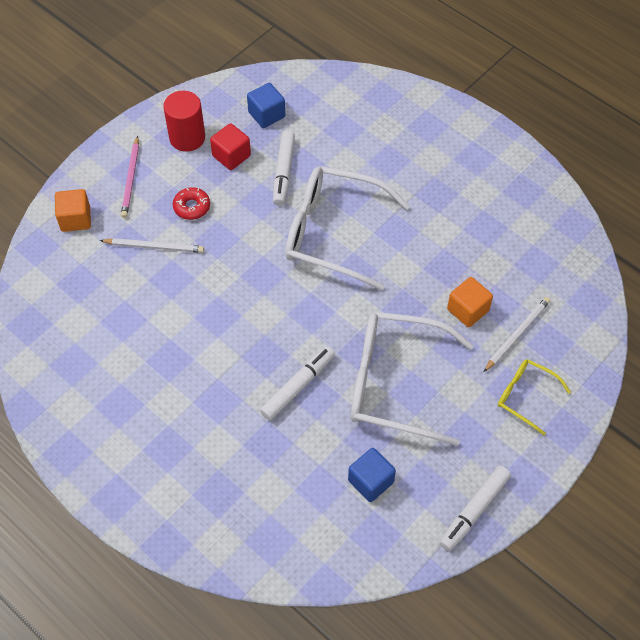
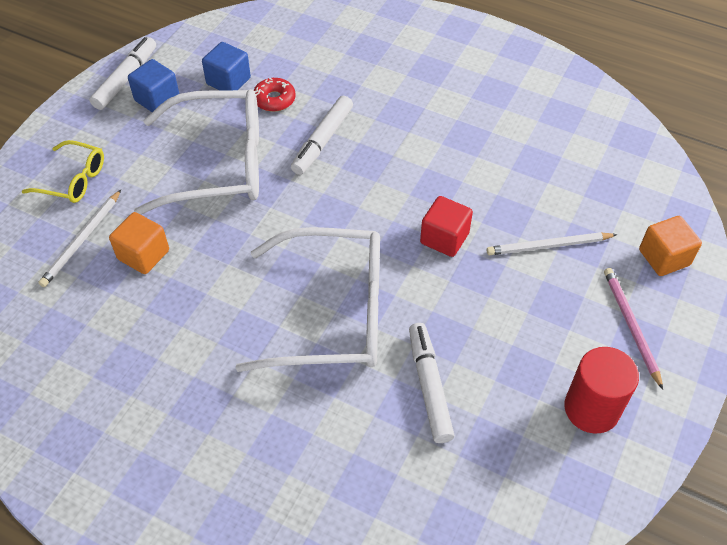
camera: 165 degrees right, 5 degrees down
red donut [173,187,210,220] -> red donut moved to [254,78,296,112]
red cube [210,123,251,170] -> red cube moved to [420,196,473,257]
blue cube [247,83,285,128] -> blue cube moved to [128,59,179,112]

